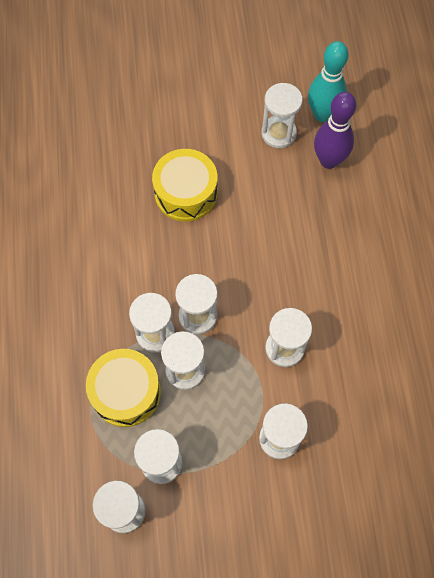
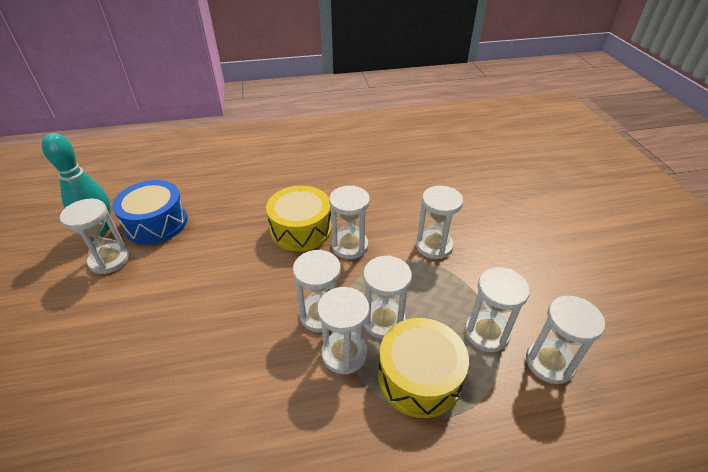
camera: 95 degrees left, 25 degrees down
yellow drum [152,149,217,221] -> yellow drum moved to [266,186,332,251]
purple bowling pin [314,92,356,169] -> blue drum [112,180,187,244]

